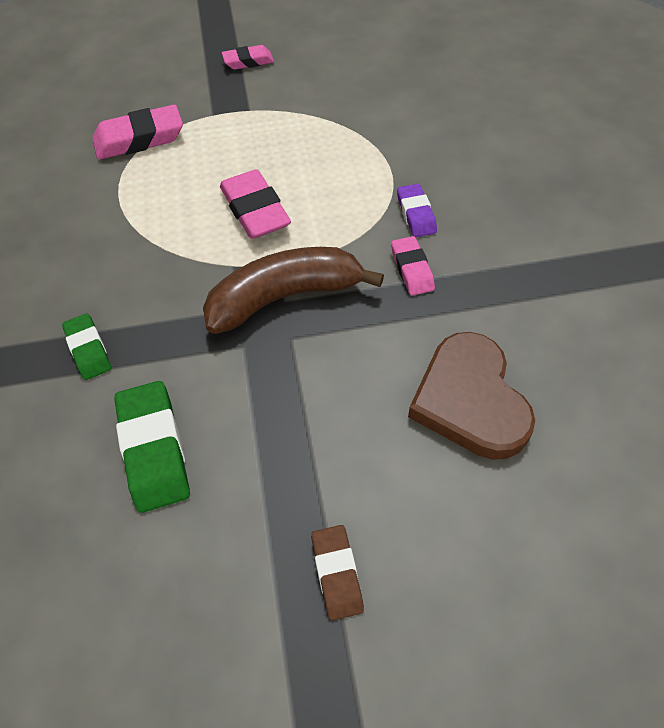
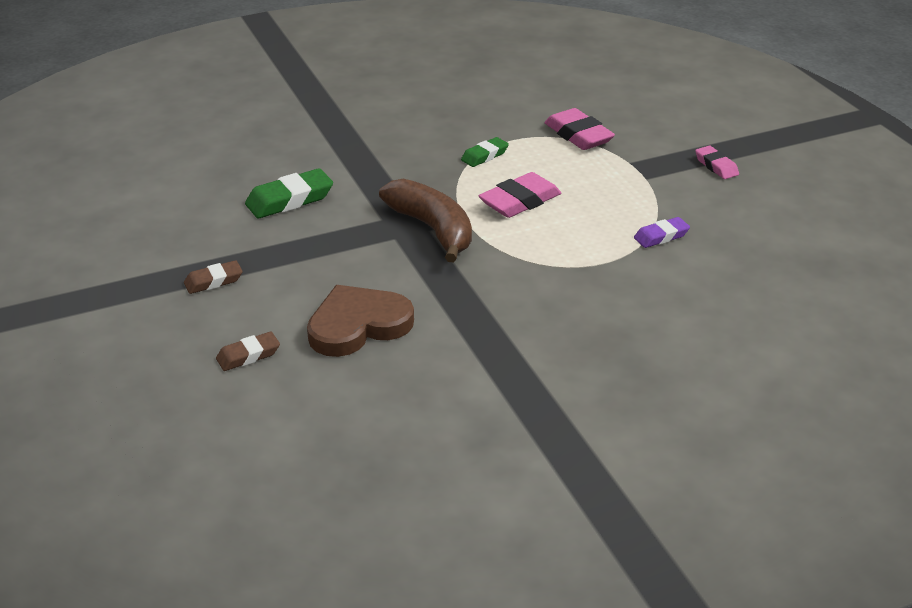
camera: 75 degrees right, 20 degrees down
green eraser [62,313,111,380] -> green eraser moved to [461,137,509,167]
pink eraser [391,236,435,296] -> none
purple eraser [397,184,437,237] -> purple eraser moved to [634,217,690,248]
none -> brown eraser [216,331,280,371]

